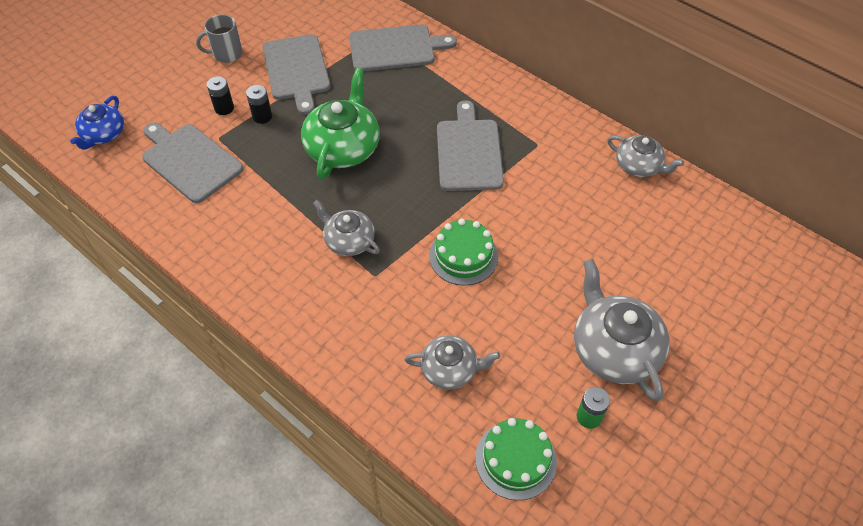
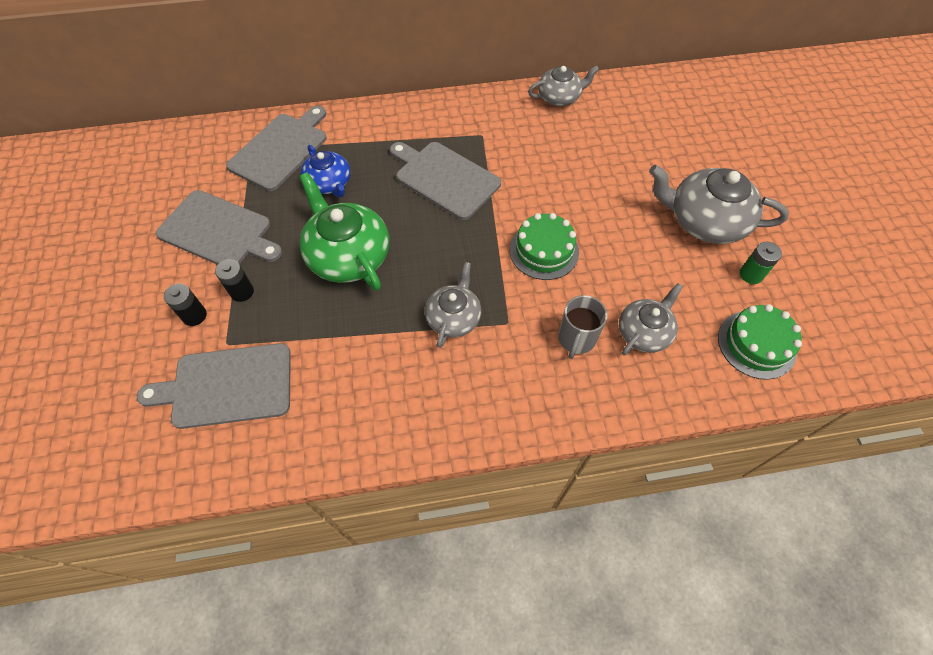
camera: 50 degrees left, 5 degrees up
blue teapot [70,96,124,150] -> blue teapot moved to [301,145,350,197]
grey mug [196,14,242,63] -> grey mug moved to [558,295,607,359]
grey teapot [313,199,380,256] -> grey teapot turned 120 degrees clockwise [425,262,481,348]

